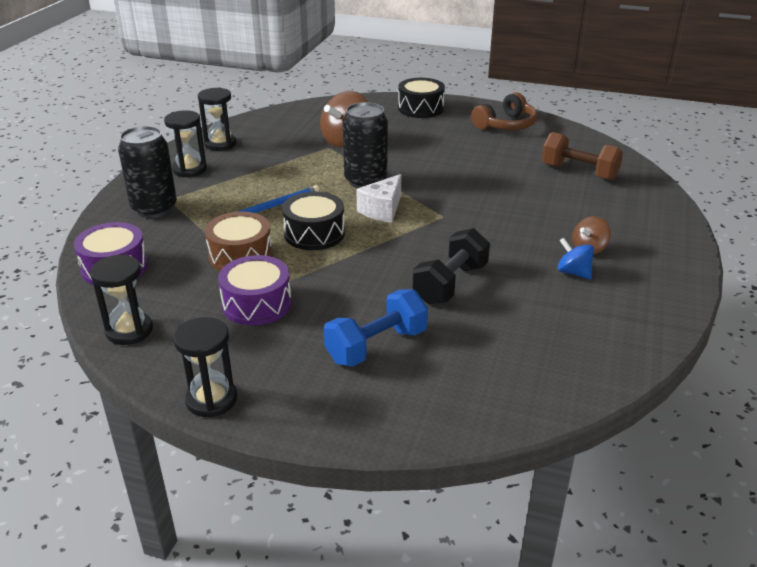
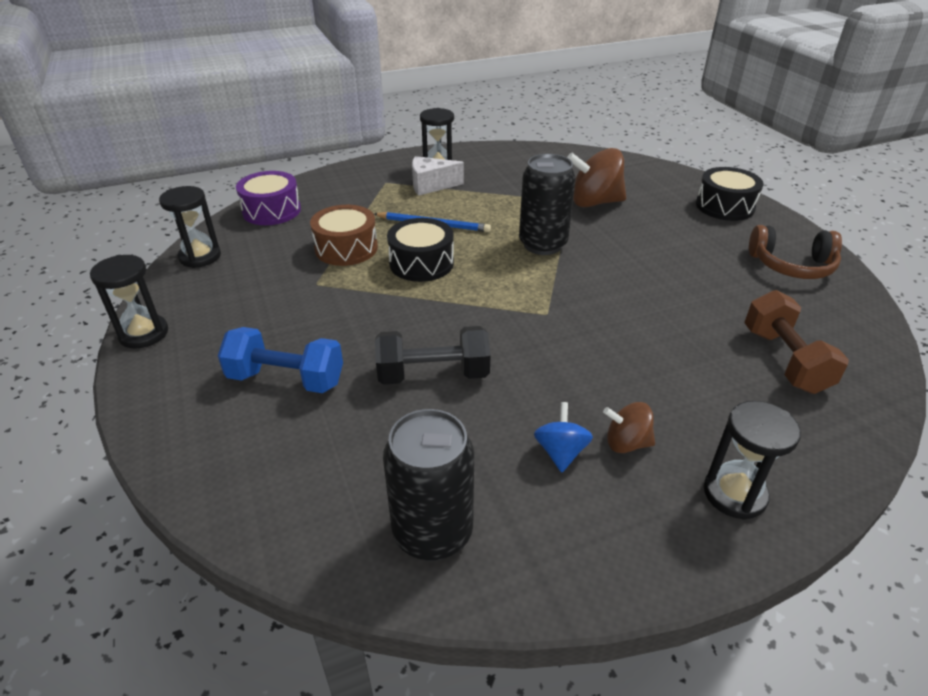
camera: 50 degrees right, 5 degrees up
black can [118,126,177,218] -> black can moved to [383,409,474,561]
black hourglass [198,87,236,151] -> black hourglass moved to [704,401,801,520]
purple drum [218,255,292,325] -> none
white cheese [356,174,402,223] -> white cheese moved to [412,156,464,196]

